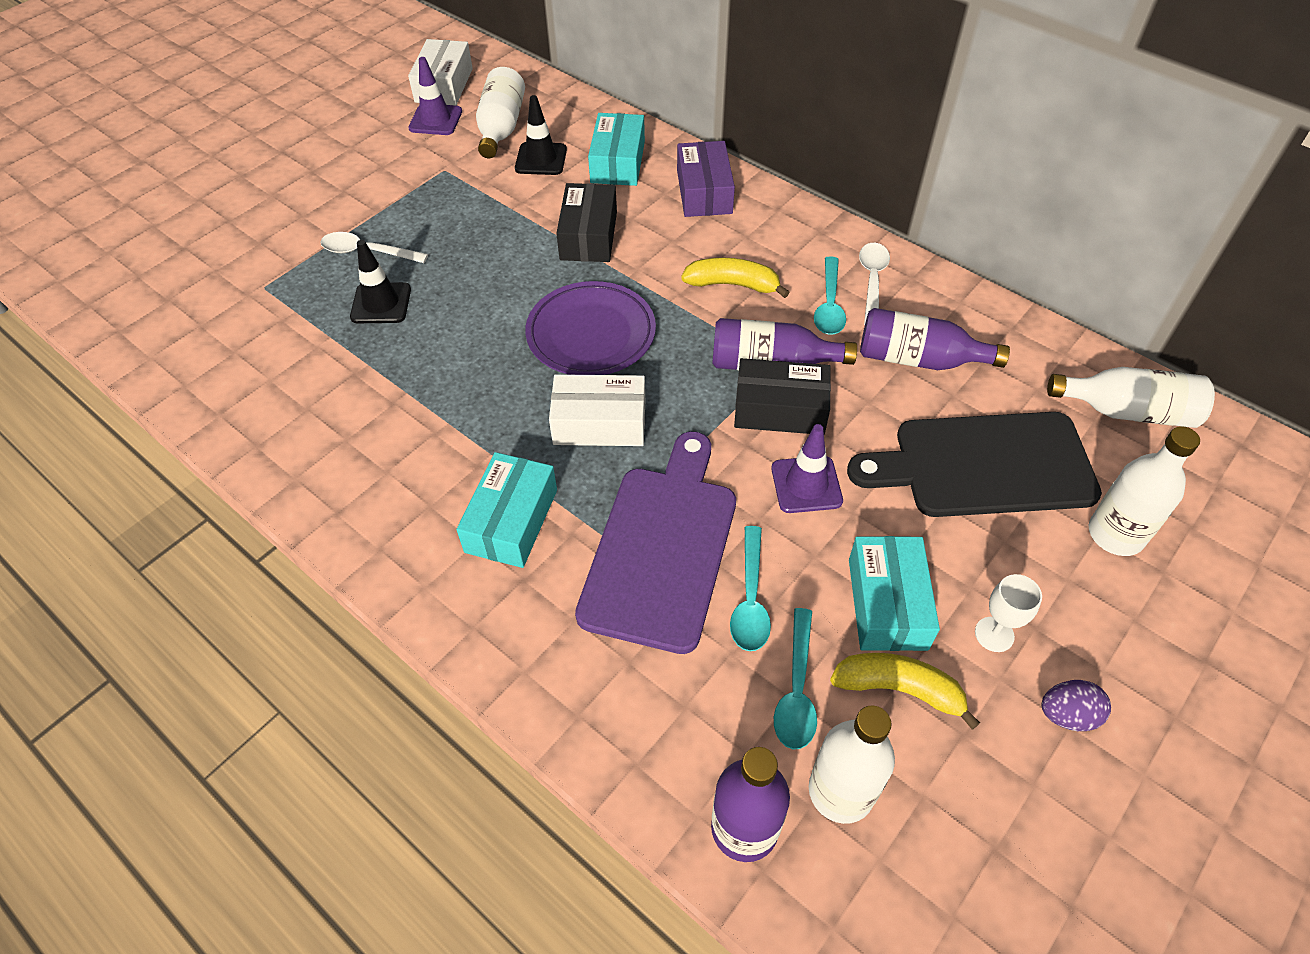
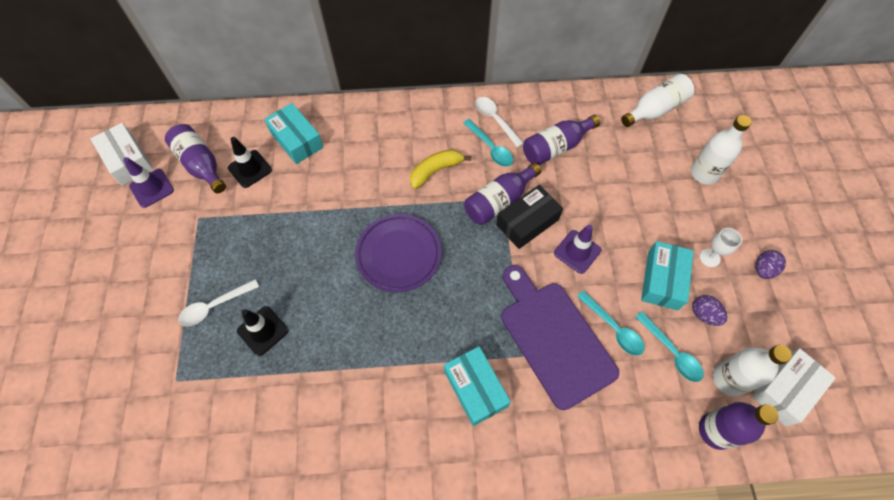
camera: 45 degrees left, 10 degrees up
white bottle [476,67,525,158] -> purple bottle [165,124,226,193]
white box [549,374,645,446] -> white box moved to [751,348,836,426]
black box [556,183,617,262] -> none
purple box [677,141,735,217] -> none
yellow banana [830,653,980,730] -> purple egg [692,295,727,326]
black cutting board [847,412,1102,517] -> none
turquoise box [849,536,940,651] -> turquoise box turned 60 degrees clockwise [641,241,694,310]

